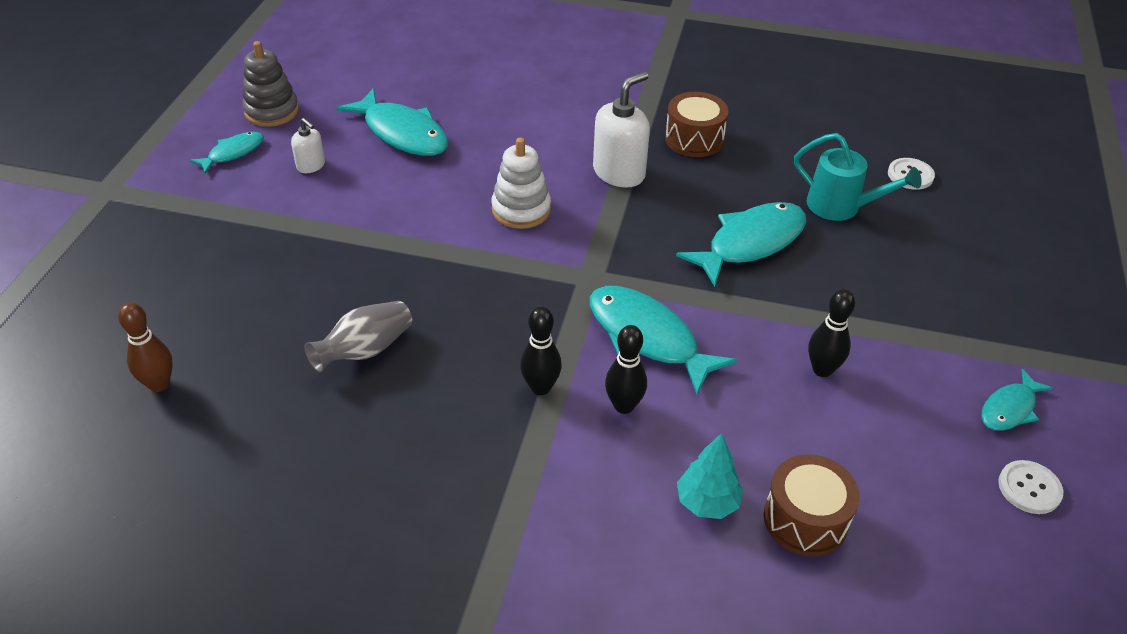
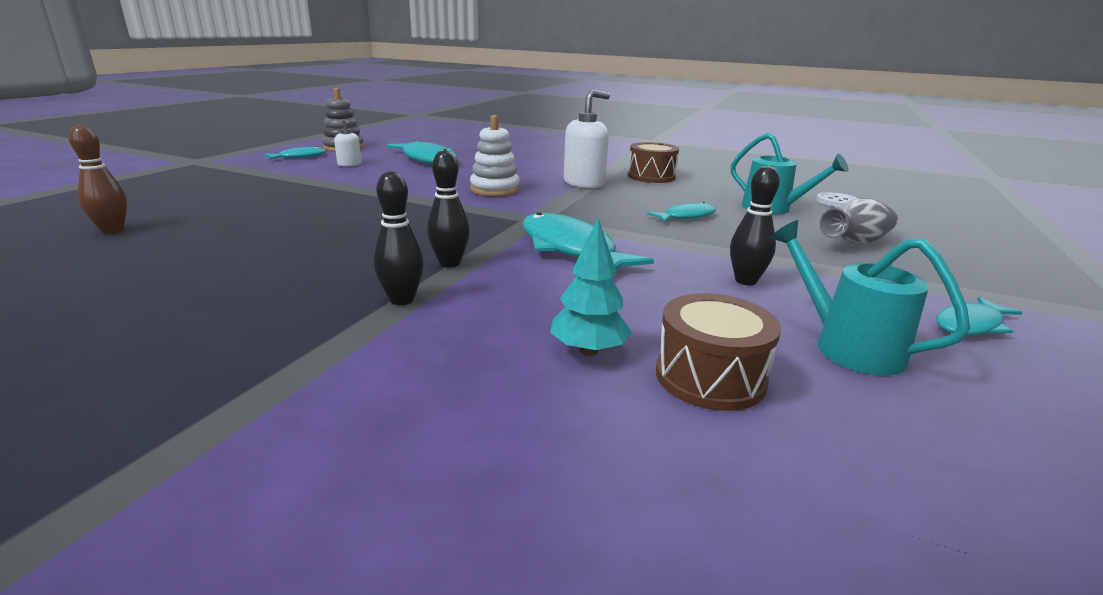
camera: 10 degrees right, 20 degrees down
grey vase [304,301,412,372] -> grey vase moved to [820,198,898,244]
black bowling pin [605,325,647,414] -> black bowling pin moved to [374,171,424,305]
turquoise fish [676,202,806,287] -> turquoise fish [647,202,716,222], size x0.56
white button [998,460,1063,514] -> none
none -> turquoise watering can [770,220,970,376]

